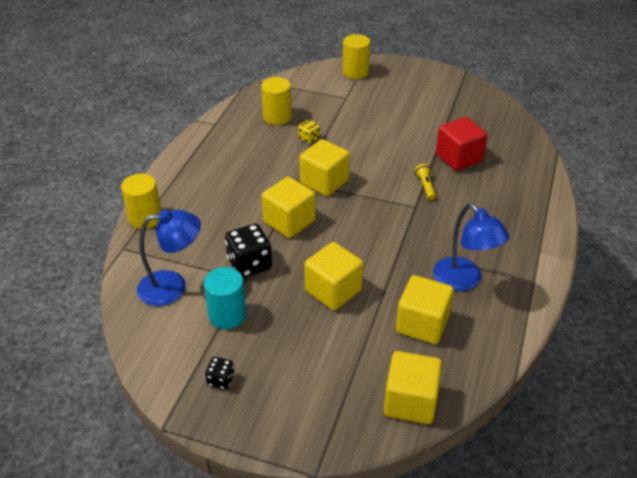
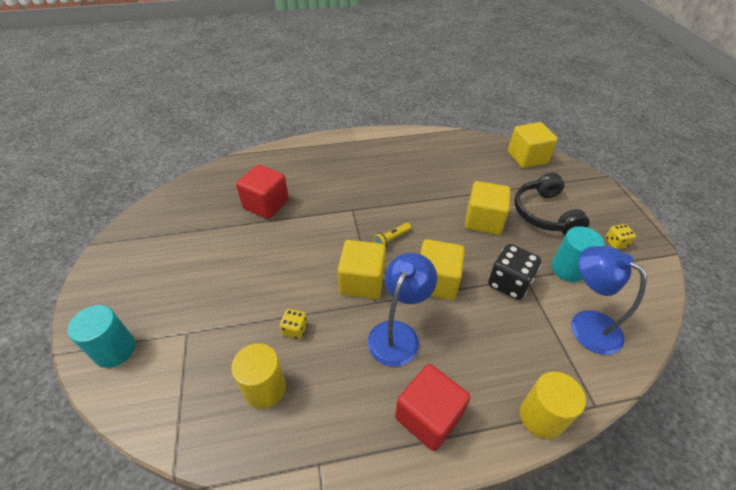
camera: 120 degrees left, 5 degrees up
black dice [205,357,234,390] -> yellow dice [605,224,636,249]
yellow cylinder [342,34,370,79] -> turquoise cylinder [67,305,135,368]
yellow cube [396,275,454,344] -> none
yellow flashlight [415,164,436,200] -> yellow flashlight moved to [373,223,411,247]
blue lamp [433,203,510,291] -> blue lamp moved to [367,253,437,367]
none -> red cube [395,364,470,451]
none -> black headphones [514,173,589,235]

